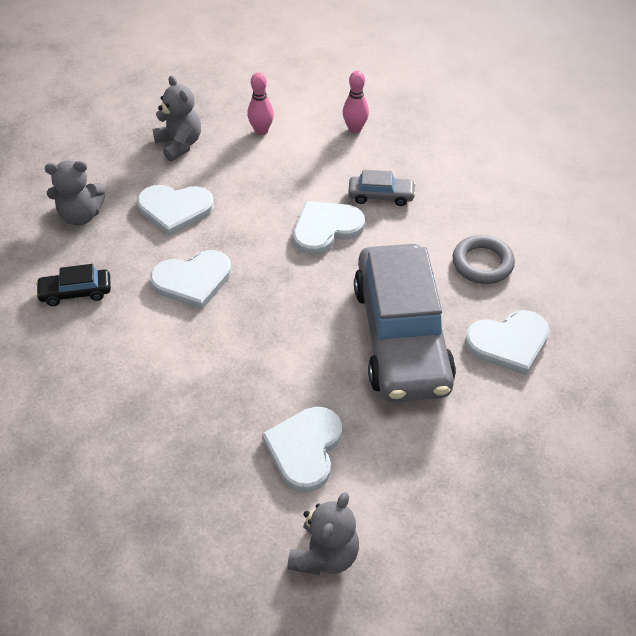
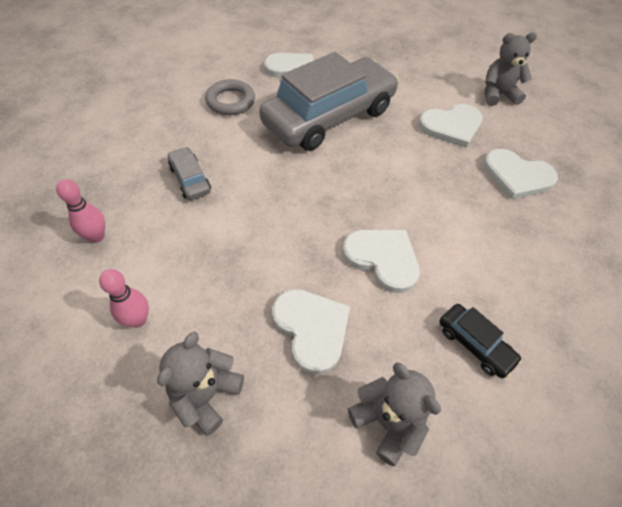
camera: 125 degrees left, 5 degrees up
white heart [293,201,365,255] -> white heart moved to [483,149,558,199]

